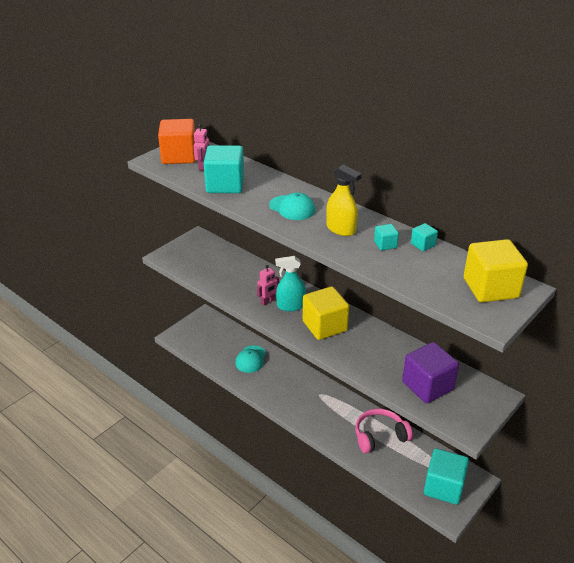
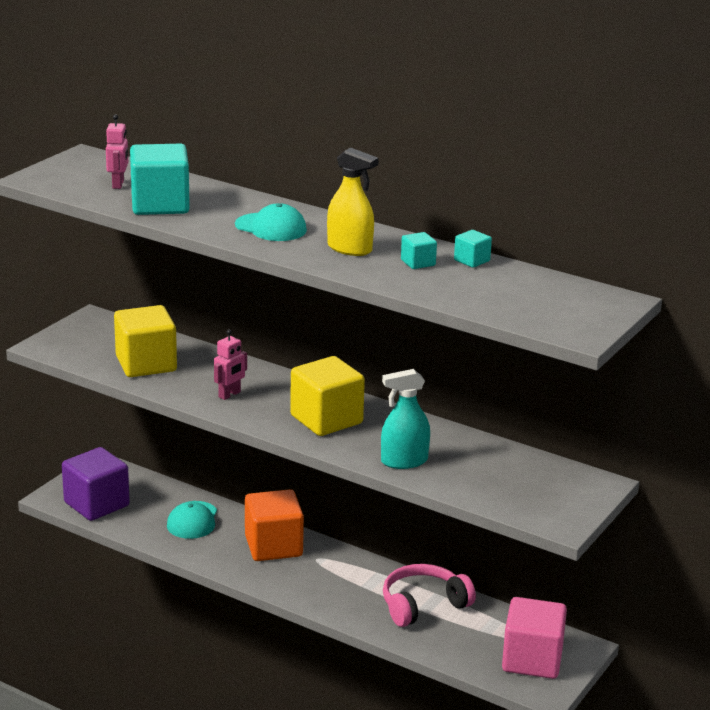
camera: 10 degrees left, 10 degrees down
orange cube [158,119,196,164] -> orange cube moved to [245,489,304,561]
turquoise spray bottle [275,256,306,311] -> turquoise spray bottle moved to [381,369,430,469]
purple cube [402,342,459,403] -> purple cube moved to [62,447,130,521]
turquoise cube [424,448,469,505] -> pink cube [502,597,567,679]
yellow cube [464,239,528,303] -> yellow cube moved to [114,305,177,377]

